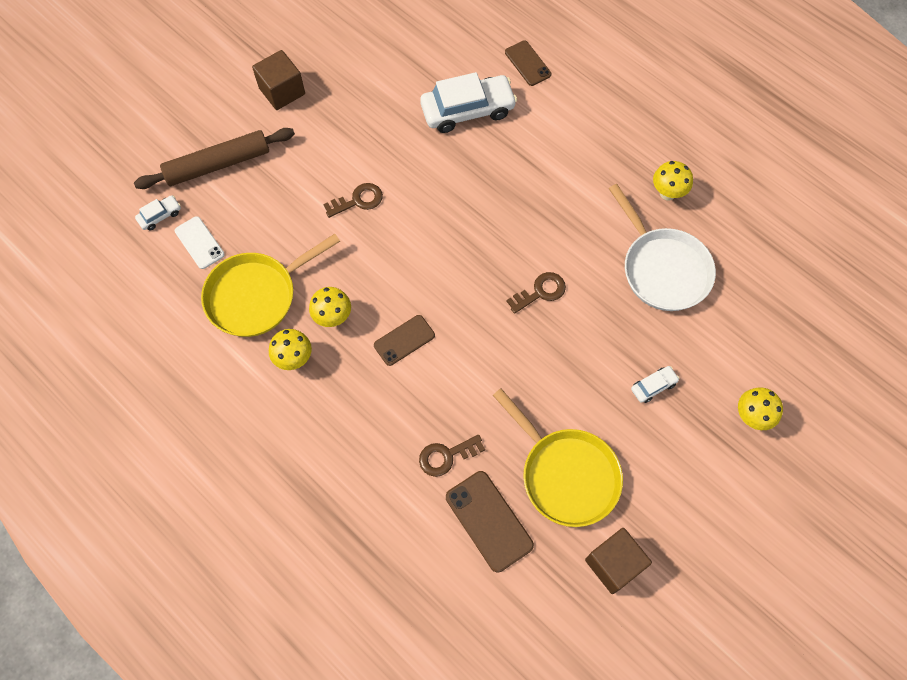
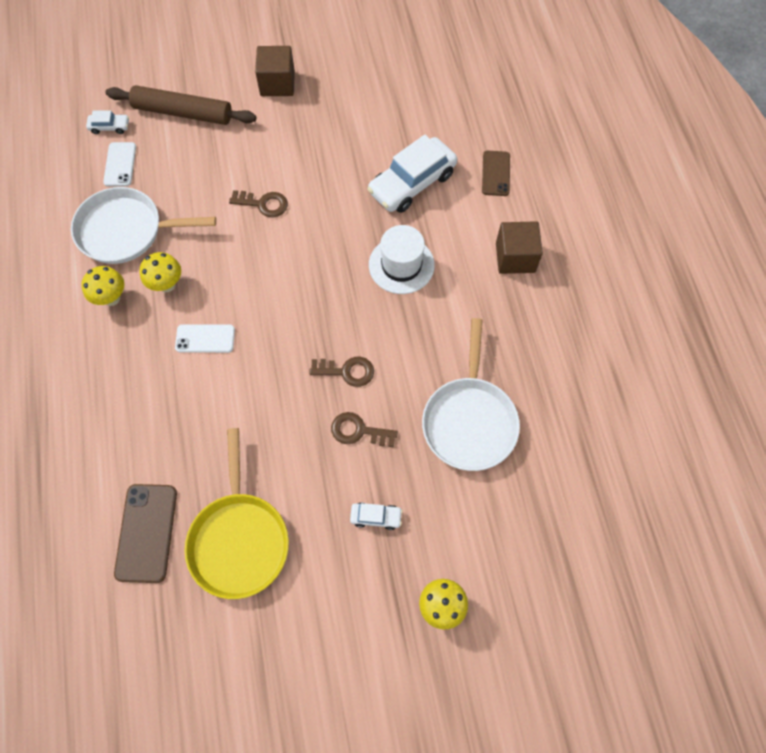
camera: 35 degrees right, 0 degrees up
yellow pan [201,234,340,337] -> white pan [71,187,216,264]
brown phone [374,315,435,366] -> white phone [175,324,235,353]
brown key [419,435,485,477] -> brown key moved to [331,412,398,447]
white car [420,72,517,133] -> white car turned 120 degrees clockwise [367,135,457,213]
brown cube [585,528,652,594] -> brown cube moved to [496,221,543,274]
yellow mushroom [653,161,693,200] -> none
none -> white hat [369,225,435,294]

